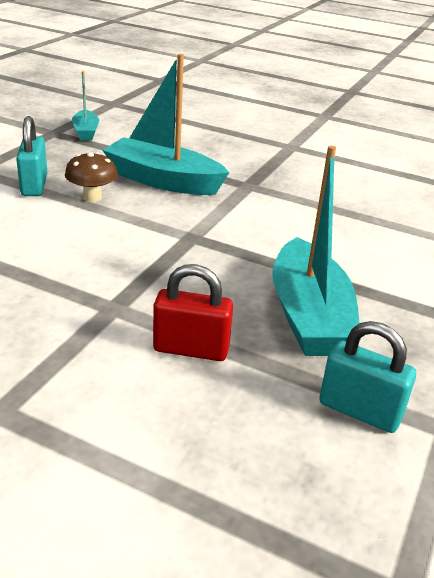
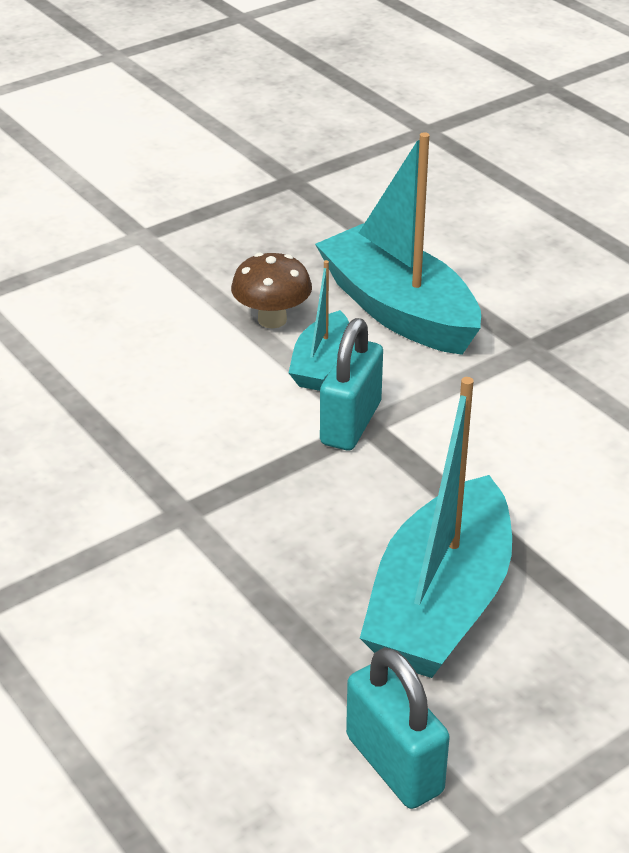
camera: 30 degrees right, 5 degrees up
turquoise padlock [16,116,48,196] -> turquoise padlock moved to [320,318,383,450]
turquoise boat [72,71,99,141] -> turquoise boat moved to [288,260,349,391]
red padlock [153,264,233,361] -> none

